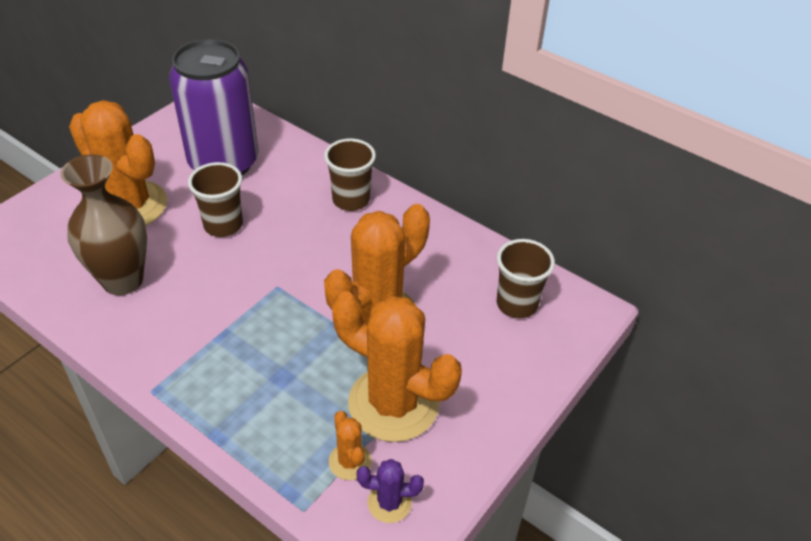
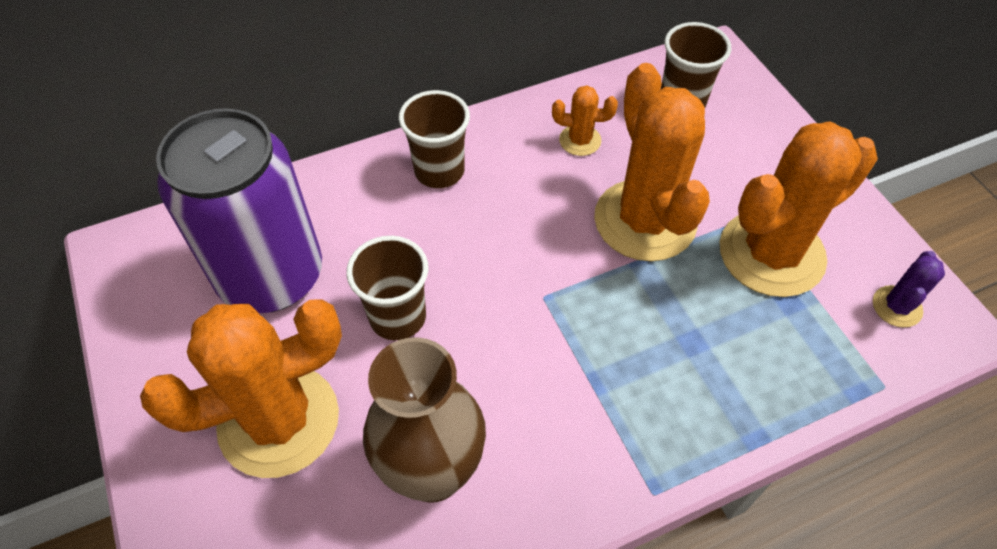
camera: 60 degrees left, 10 degrees up
orange cactus [329,411,371,480] -> orange cactus moved to [552,85,618,156]

